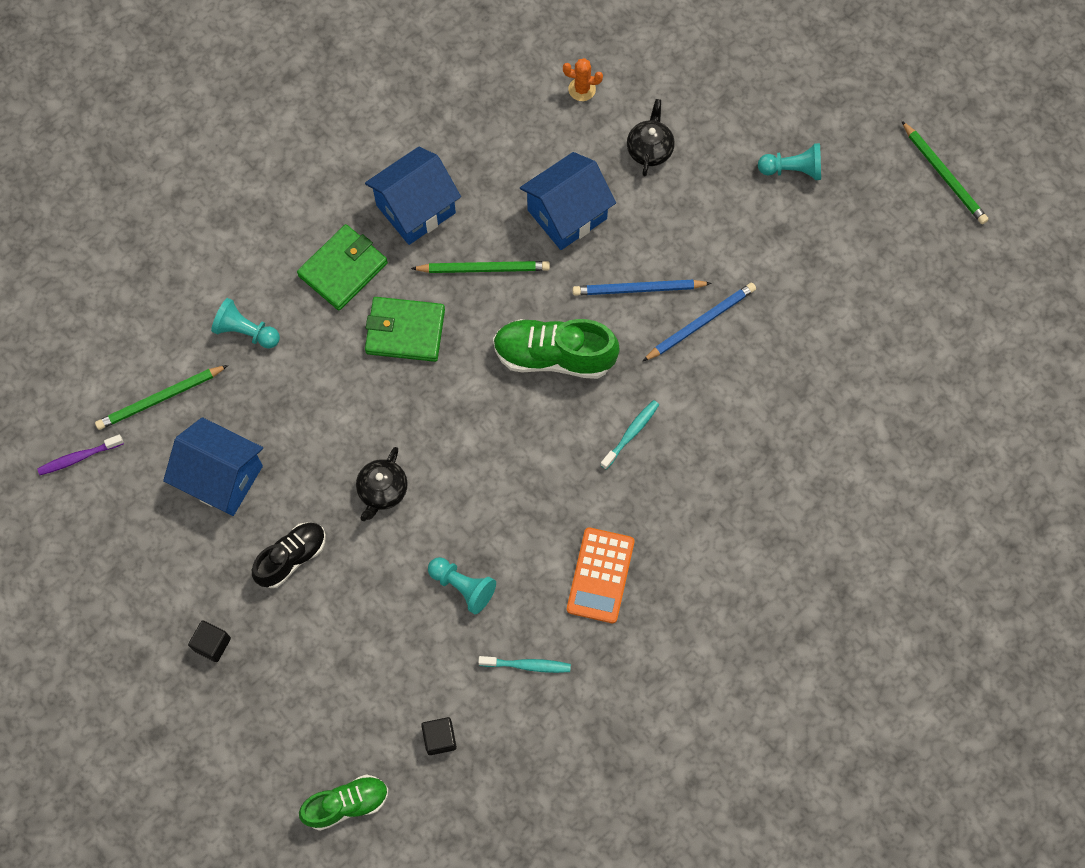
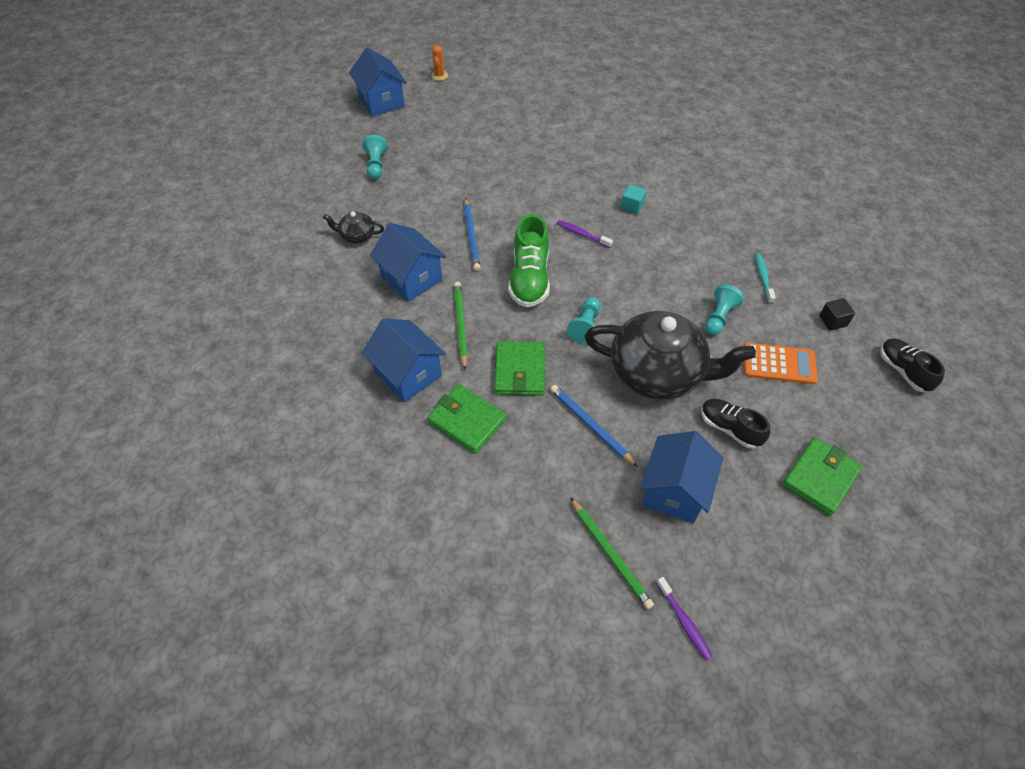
camera: 95 degrees left, 15 degrees down
black cube [188,620,231,662] -> green wallet [782,437,863,516]
turquoise pawn [211,298,280,349] -> turquoise pawn moved to [567,297,600,344]
green shoe [299,774,388,831] -> black shoe [880,338,945,392]
black teapot [356,447,408,521] -> black teapot [584,311,756,400], size x2.32
orange cactus [563,58,603,101] -> orange cactus moved to [431,45,448,81]
orange calculator [567,527,635,623] -> orange calculator moved to [744,343,818,384]
turquoise toothbrush [601,400,659,470] -> purple toothbrush [557,220,613,248]
blue pencil [643,283,756,361] -> blue pencil moved to [550,385,638,467]
green pencil [902,121,988,224] -> blue house [349,48,407,117]
none -> turquoise cube [621,184,646,214]

